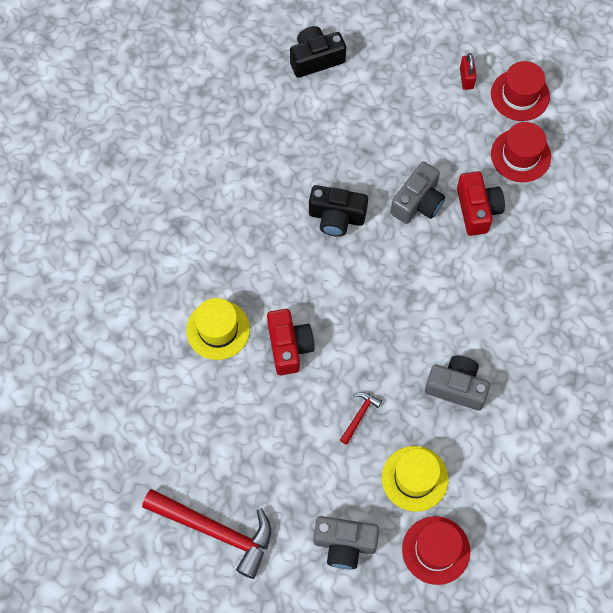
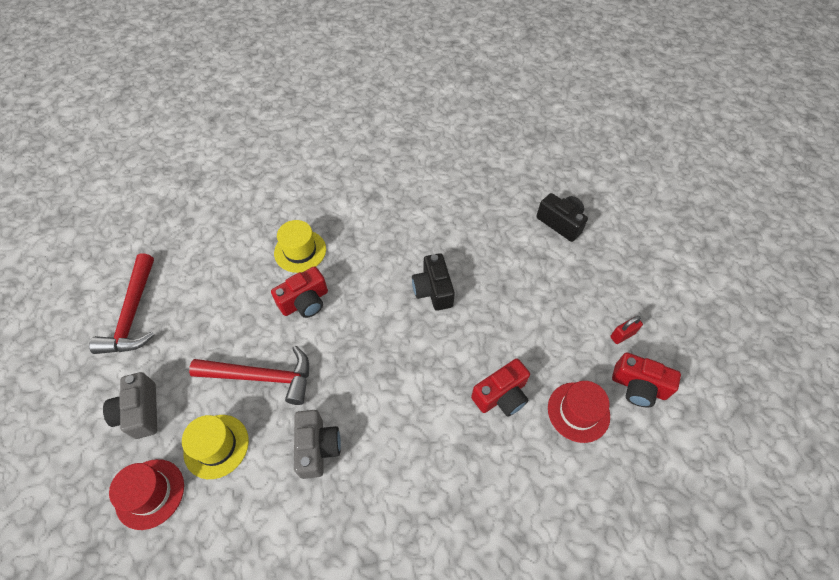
camera: 65 degrees right, 10 degrees down
red hammer [340,392,382,445] -> red hammer [189,346,309,405], size x2.25
grey camera [390,162,445,224] -> none
red hat [491,61,550,121] -> red camera [612,352,681,407]

